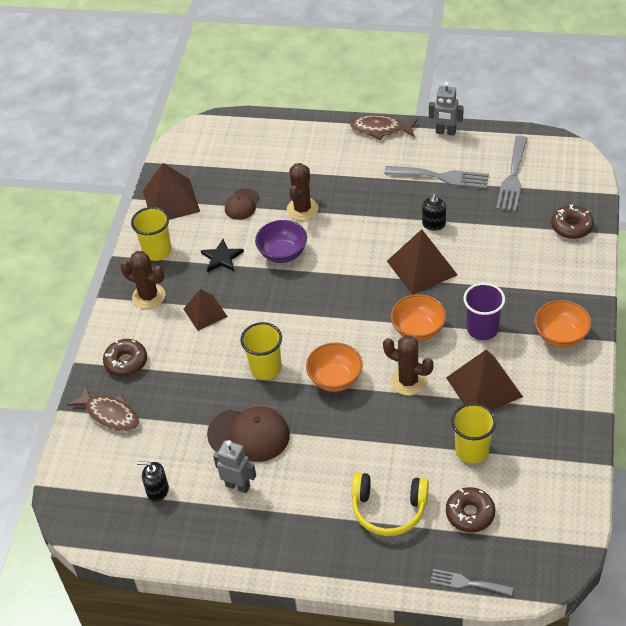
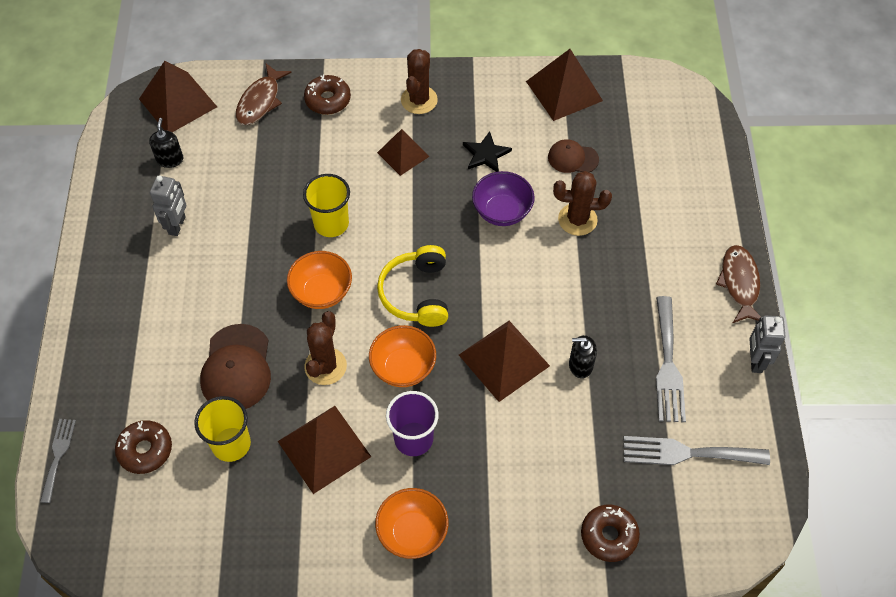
camera: 75 degrees right, 10 degrees up
yellow cup [131,207,172,261] -> none
brown cap [207,407,290,462] -> brown cap moved to [200,324,271,409]
yellow headphones [352,472,429,536] -> yellow headphones moved to [377,245,448,327]
none -> brown pyramid [139,61,217,132]

